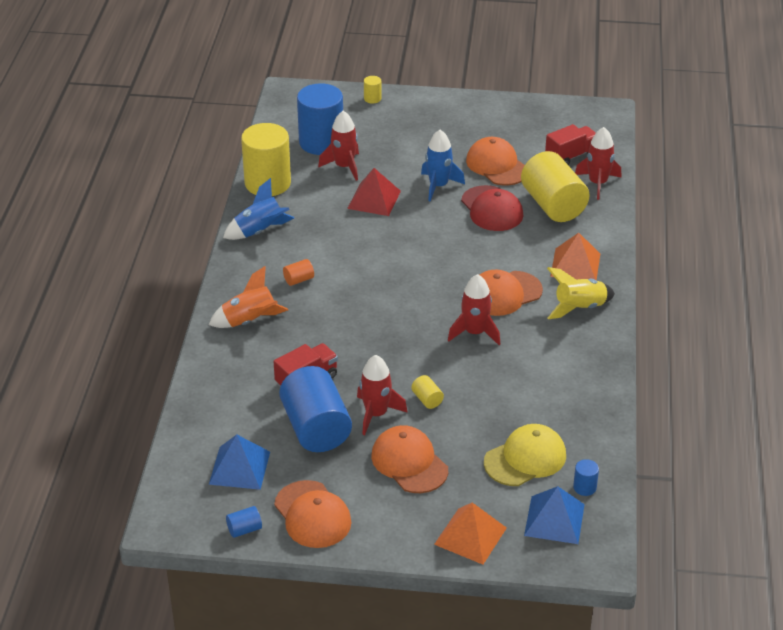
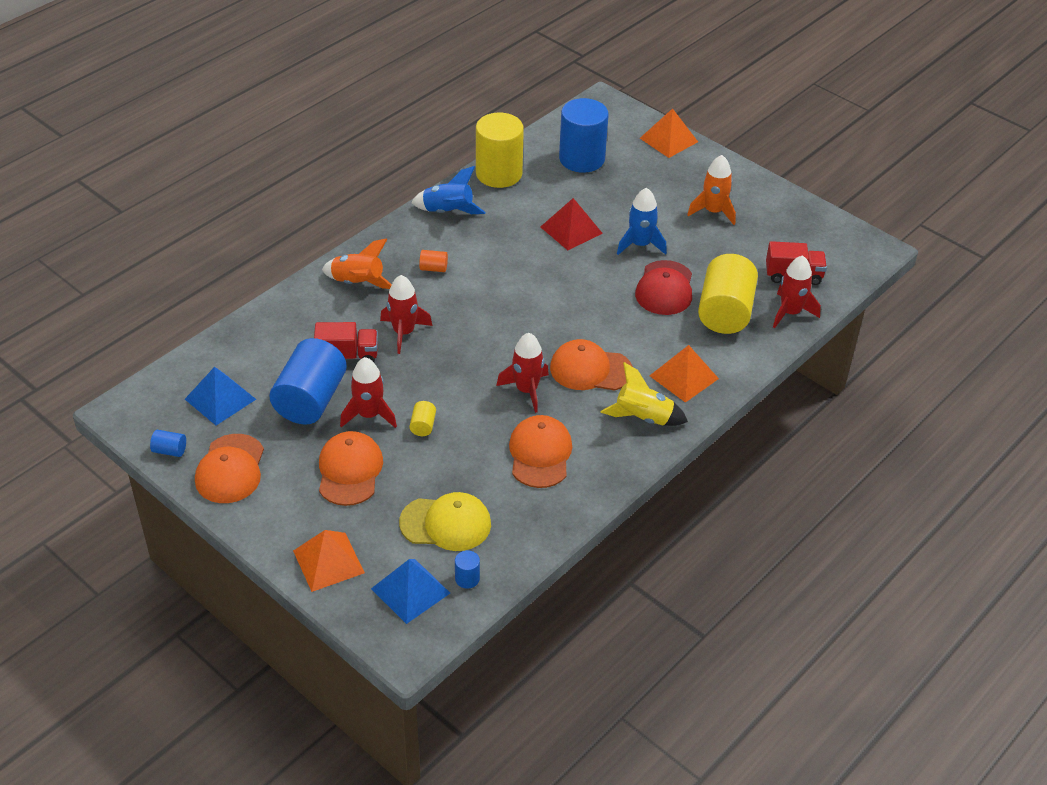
camera: 35 degrees right, 5 degrees up
red rocket [318,111,359,181] -> red rocket moved to [380,275,432,354]
yellow cylinder [364,76,382,103] -> orange pyramid [640,108,698,158]
orange cap [466,137,525,186] -> orange cap moved to [509,415,572,488]
none -> orange rocket [687,155,736,225]

